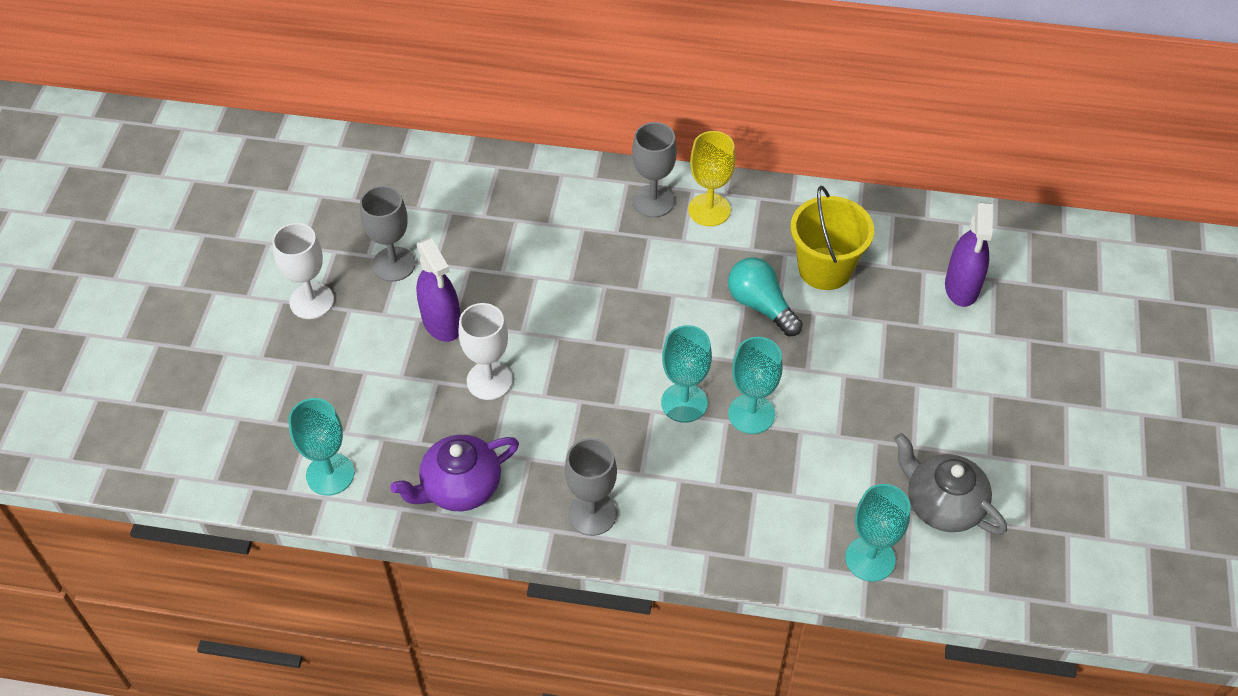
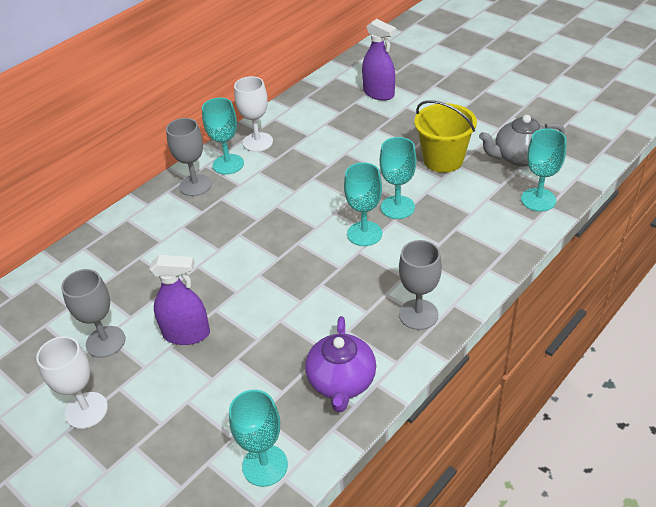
camera: 55 degrees left, 10 degrees down
white goblet [458,303,513,400] -> white goblet moved to [234,76,273,152]
yellow goblet [688,131,736,226] -> turquoise goblet [202,98,244,174]
turquoise light bulb [728,257,803,336] -> none
yellow bucket [790,186,874,290] -> yellow bucket moved to [415,100,477,173]

